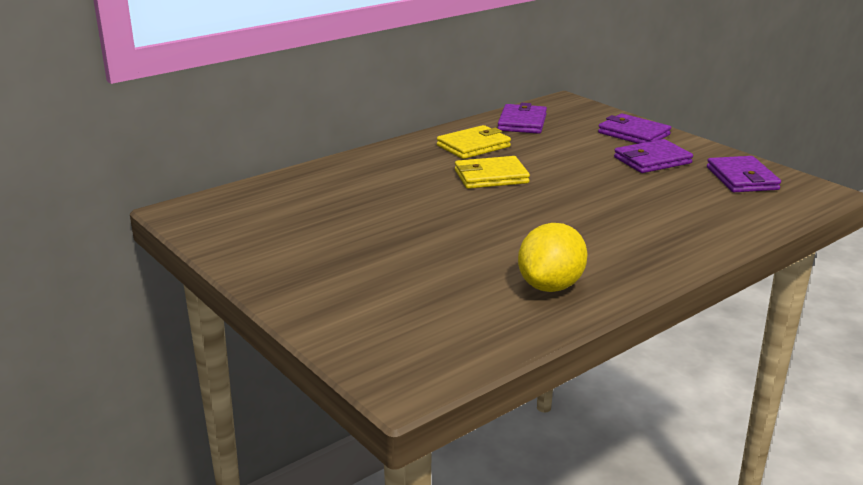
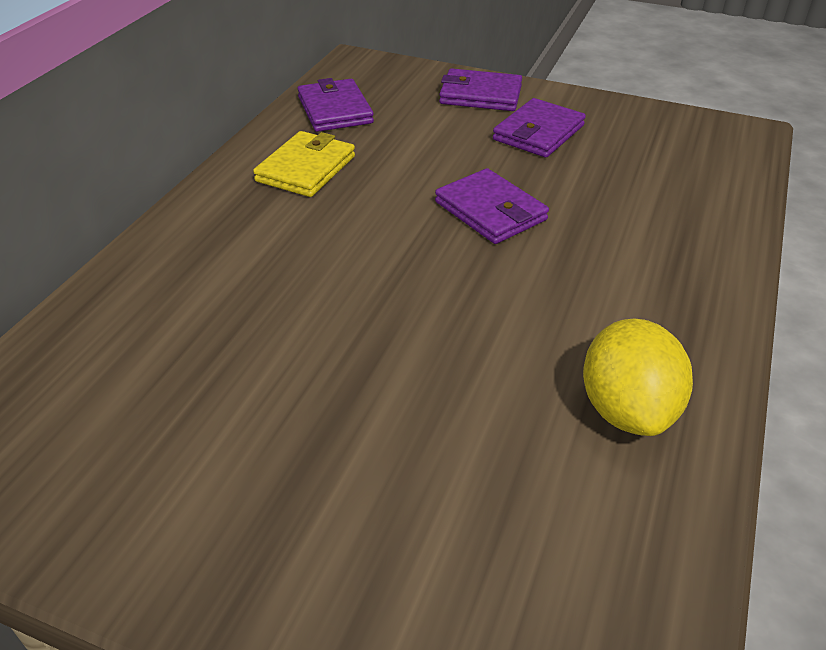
camera: 30 degrees left, 15 degrees up
yellow wallet [455,156,530,189] -> none
purple wallet [707,156,781,192] -> purple wallet moved to [435,168,549,244]

